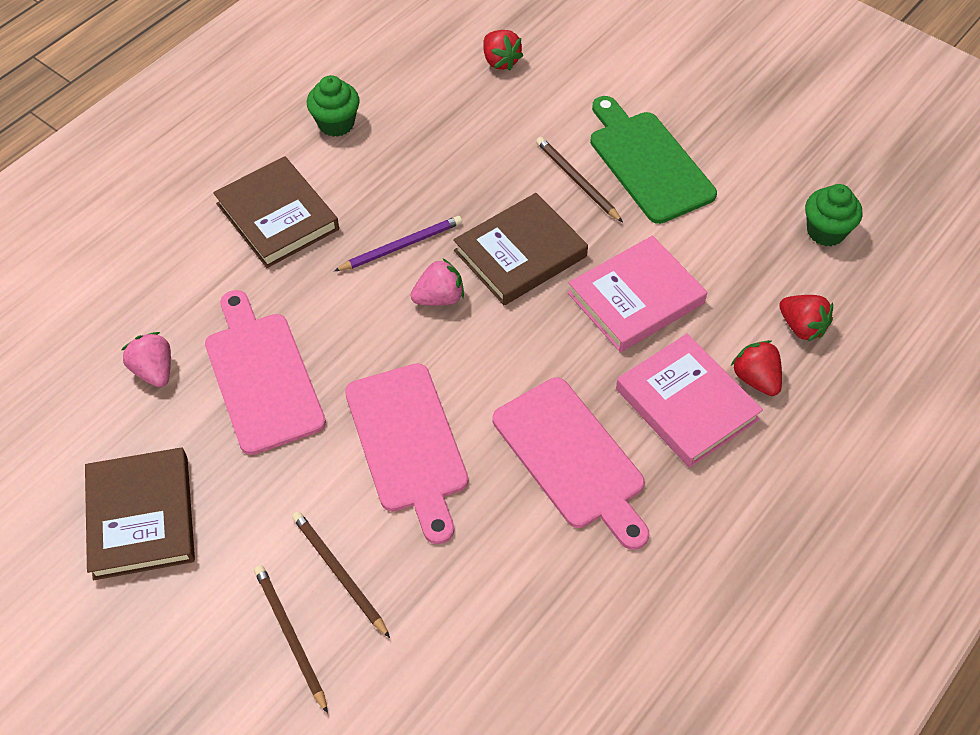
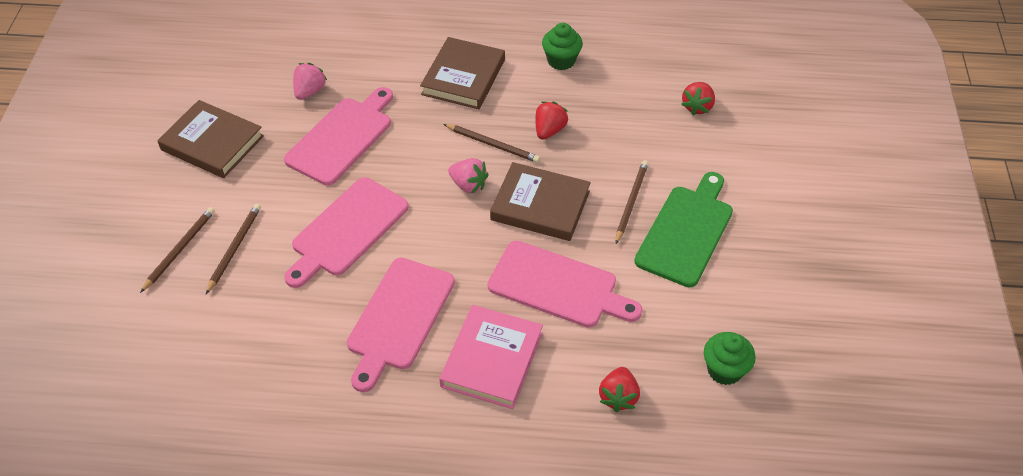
camera: 55 degrees right, 5 degrees down
brown book [85,447,195,580] -> brown book turned 75 degrees clockwise [157,100,264,178]
purple pencil [334,216,462,271] -> brown pencil [444,124,540,163]
pink book [568,236,707,352] -> pink cutting board [488,241,642,328]
red strawberry [731,340,782,396] -> red strawberry moved to [535,101,569,140]

